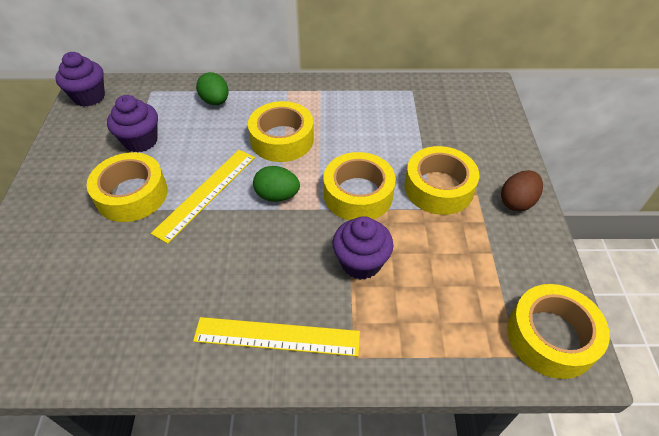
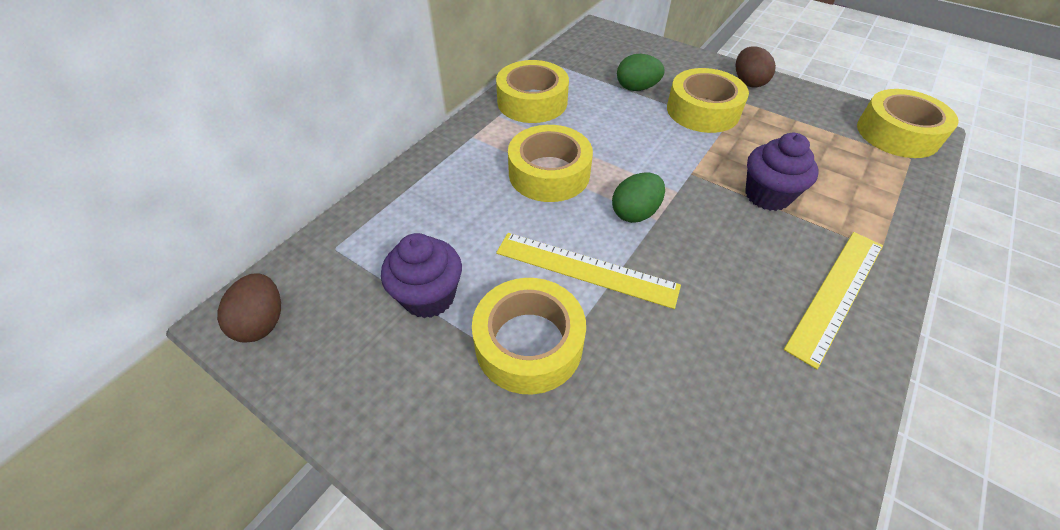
camera: 55 degrees left, 0 degrees up
purple cupcake [56,52,105,107] -> brown egg [217,274,281,343]
yellow ruler [151,150,255,244] -> yellow ruler turned 45 degrees counterclockwise [496,233,681,309]
green egg [196,72,229,105] -> green egg moved to [617,54,665,91]
yellow tape [324,152,396,220] -> yellow tape moved to [496,60,569,123]

